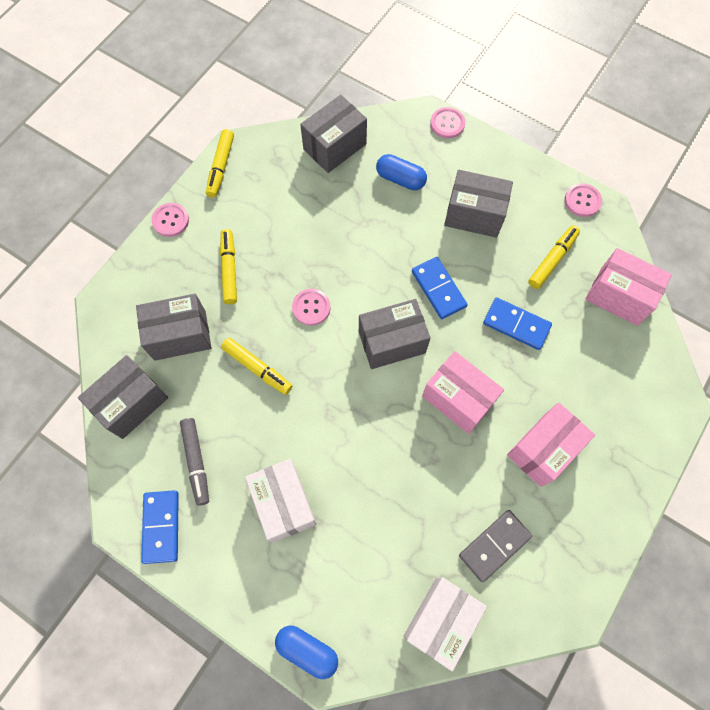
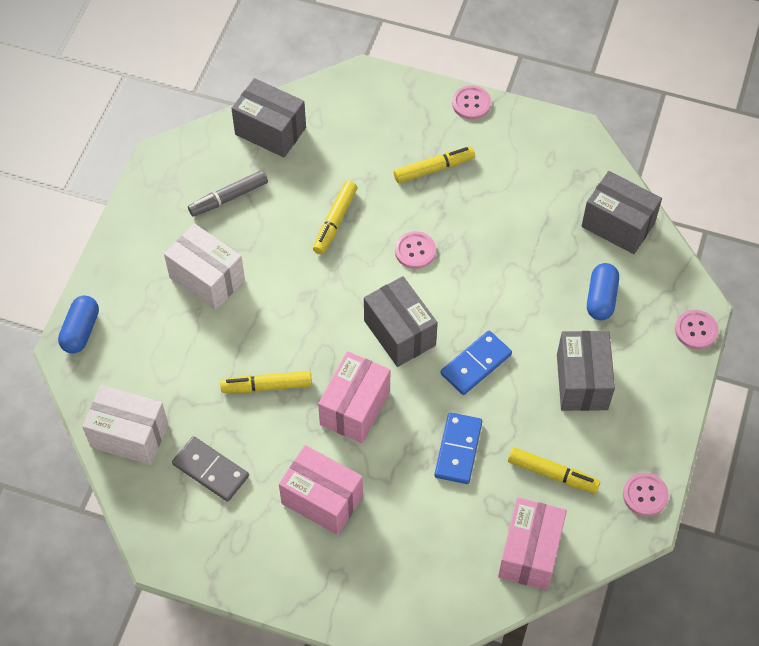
camera: 75 degrees right, 10 degrees down
grey box [136,294,211,361] -> none
blue domino [141,490,179,564] -> none
yellow marker [206,129,234,198] -> yellow marker moved to [220,371,312,393]
white box [245,459,317,543] -> white box turned 75 degrees clockwise [164,224,245,310]

